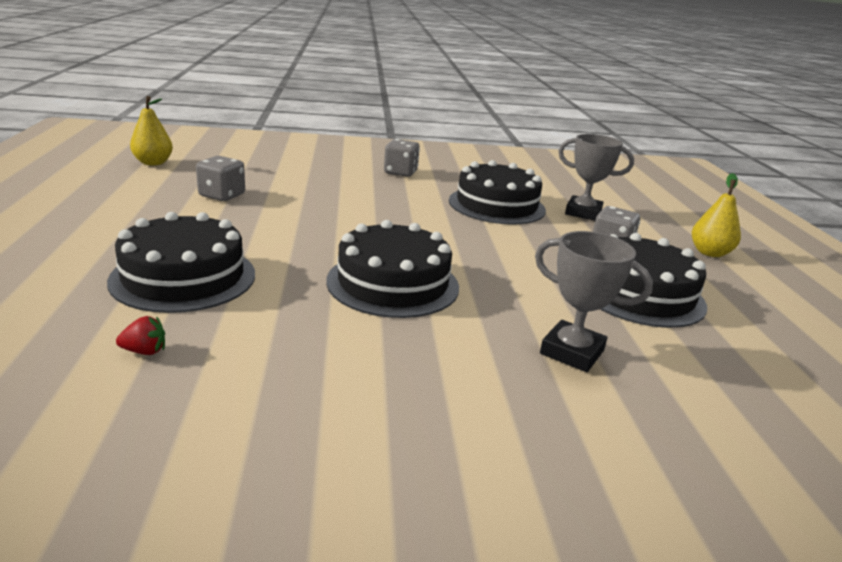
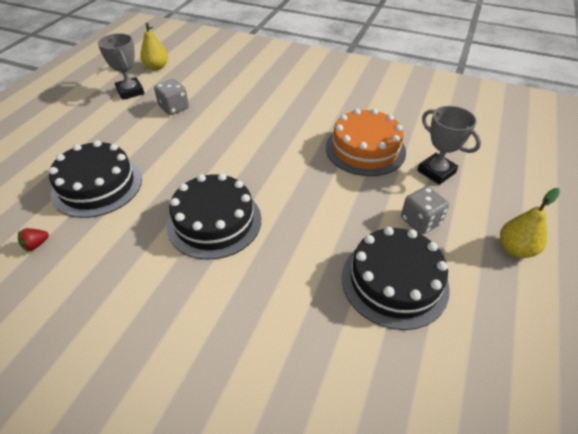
camera: 30 degrees right, 20 degrees up
red strawberry [116,316,165,355] -> red strawberry turned 120 degrees clockwise [18,228,49,252]
grey dice [384,139,420,177] -> none
black cake [449,160,546,224] -> orange cake [326,108,406,176]
grey trophy [535,231,653,372] -> grey trophy moved to [98,33,144,100]

